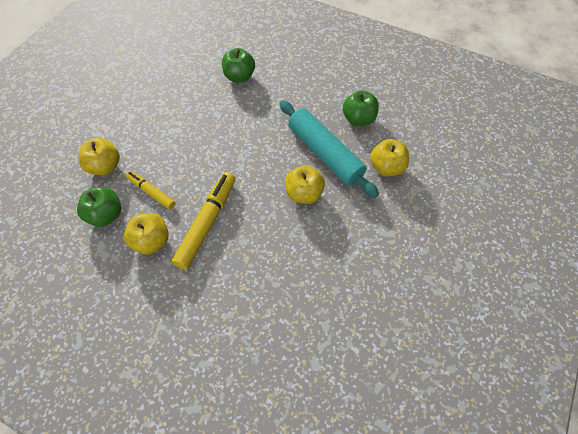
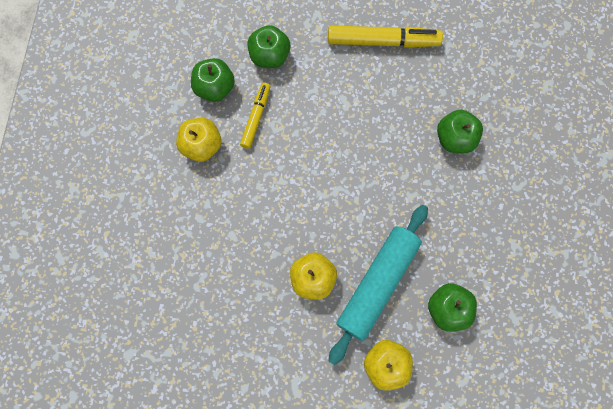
camera: 70 degrees right, 15 degrees up
yellow apple [79,138,120,175] -> green apple [247,25,290,68]
yellow marker [172,172,235,270] -> yellow marker moved to [328,26,443,48]

